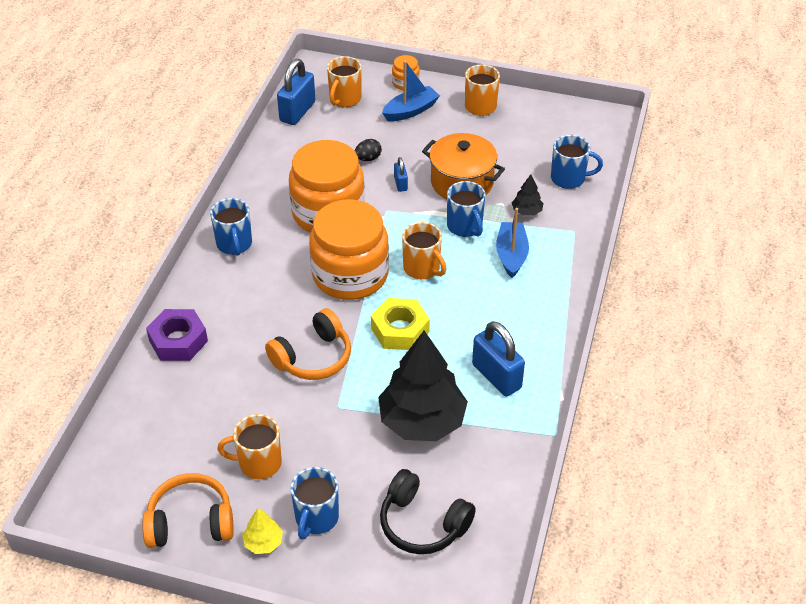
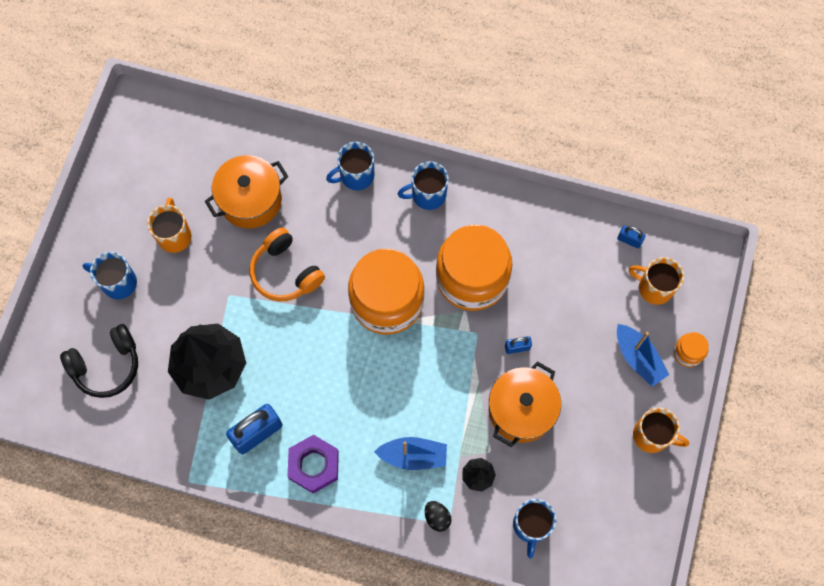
camera: 90 degrees right, 25 degrees up
orange headphones [142,473,234,548] -> none
purple nut [146,309,208,361] -> purple nut moved to [288,435,339,494]
yellow tree [242,508,283,554] -> none
blue padlock [277,59,316,125] -> blue padlock [617,225,645,248], size x0.50
black egg [355,139,382,161] -> black egg moved to [425,501,452,532]
yellow nut [371,298,430,350] -> none
black headphones [380,469,476,554] -> black headphones turned 150 degrees counterclockwise [60,324,138,398]
orange mug [402,222,446,279] -> none
blue mug [447,181,486,237] -> blue mug moved to [326,142,374,190]
none -> orange pot [205,155,288,228]

